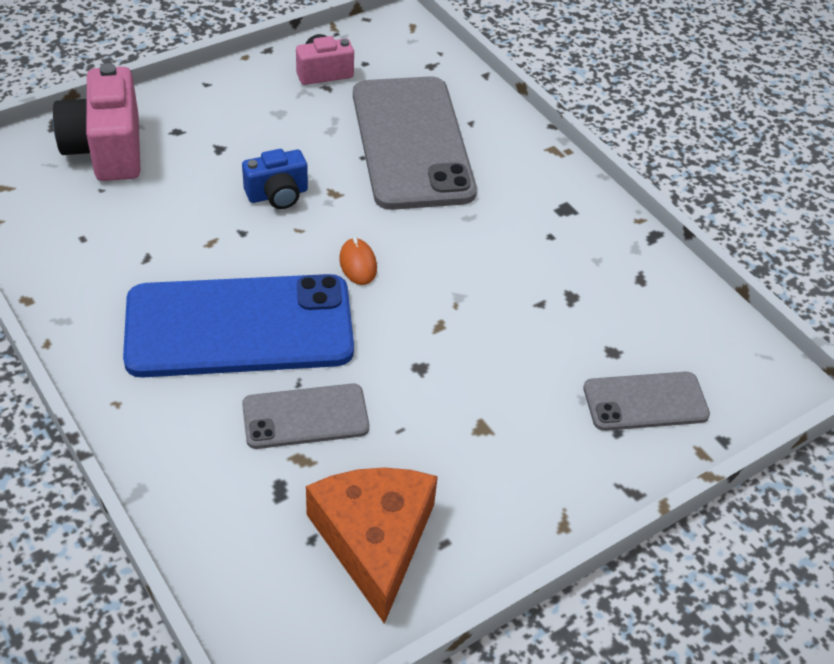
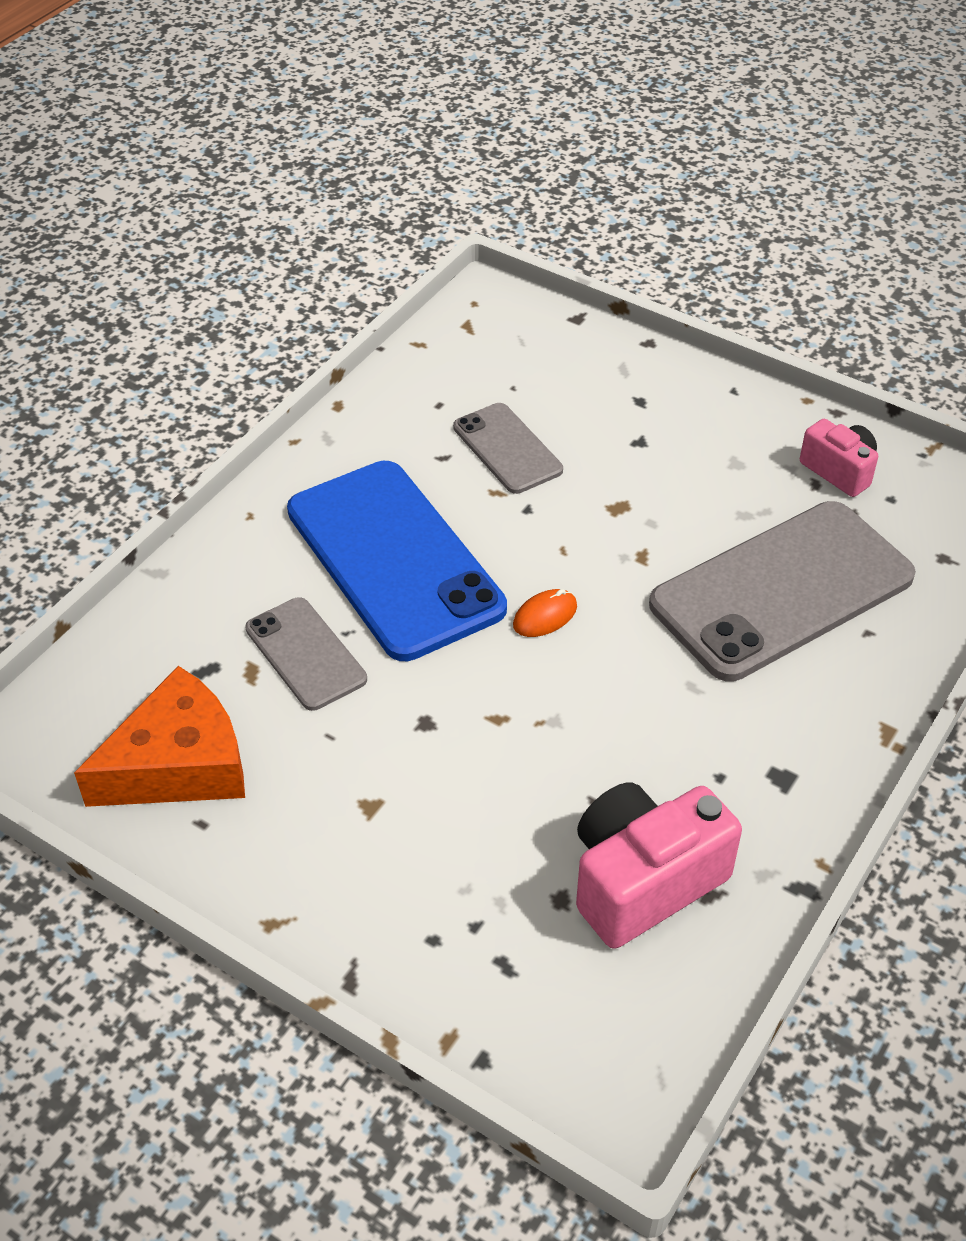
camera: 70 degrees right, 0 degrees up
pink camera [53,63,140,181] -> pink camera moved to [576,782,742,949]
blue camera [242,149,308,209] -> none
grey phone [583,372,710,431] -> grey phone moved to [453,403,563,494]

